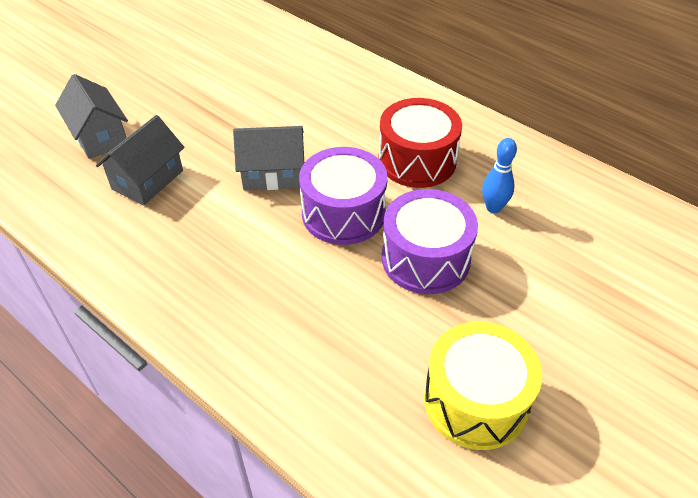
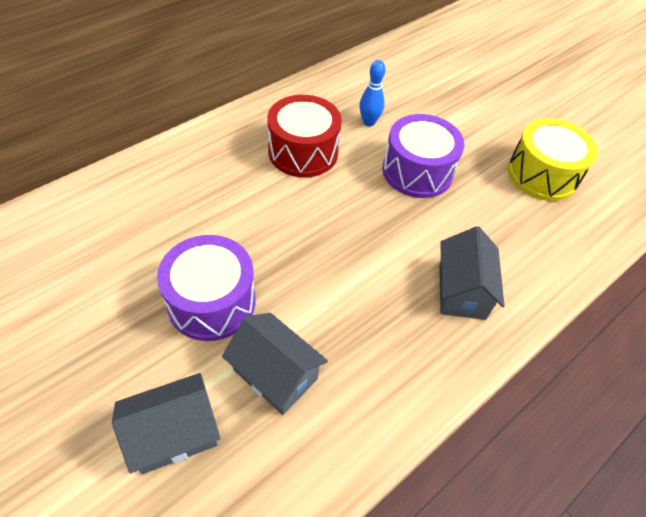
camera: 85 degrees left, 5 degrees up
grey house [233,126,304,190] -> grey house moved to [439,226,505,320]
purple drum [299,147,388,245] -> purple drum moved to [157,235,256,341]

